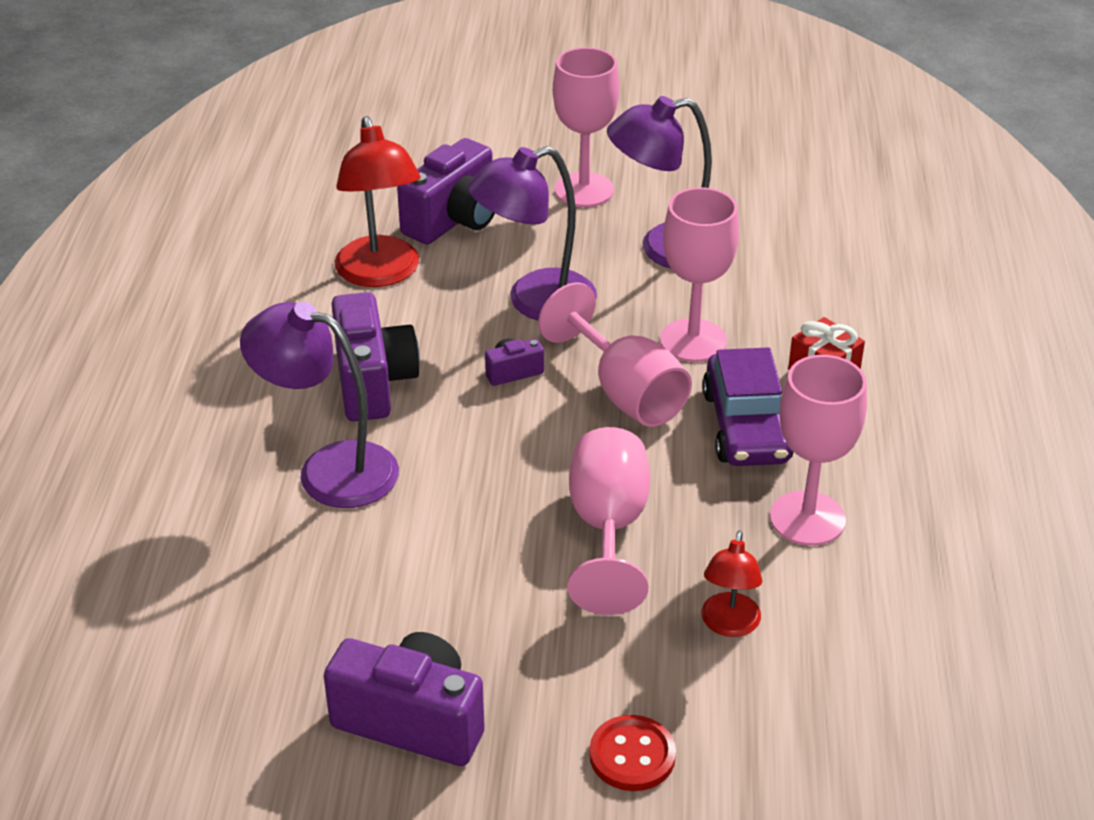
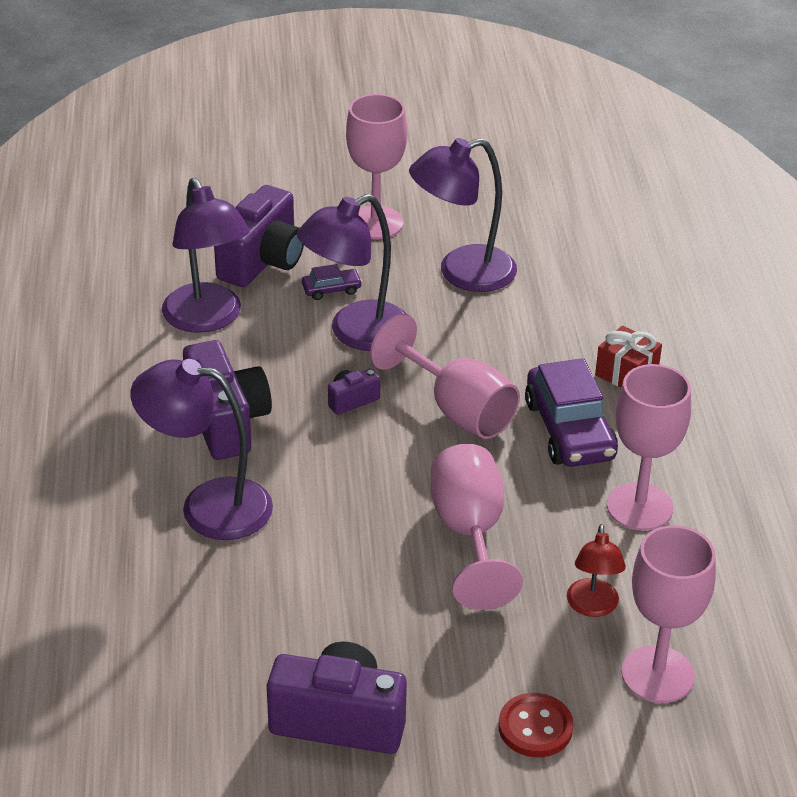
camera: 10 degrees left, 0 degrees up
red lamp [334,116,421,287] -> purple lamp [162,178,250,333]
pink goblet [660,187,739,362] -> pink goblet moved to [621,525,716,703]
none -> purple car [302,264,362,300]

